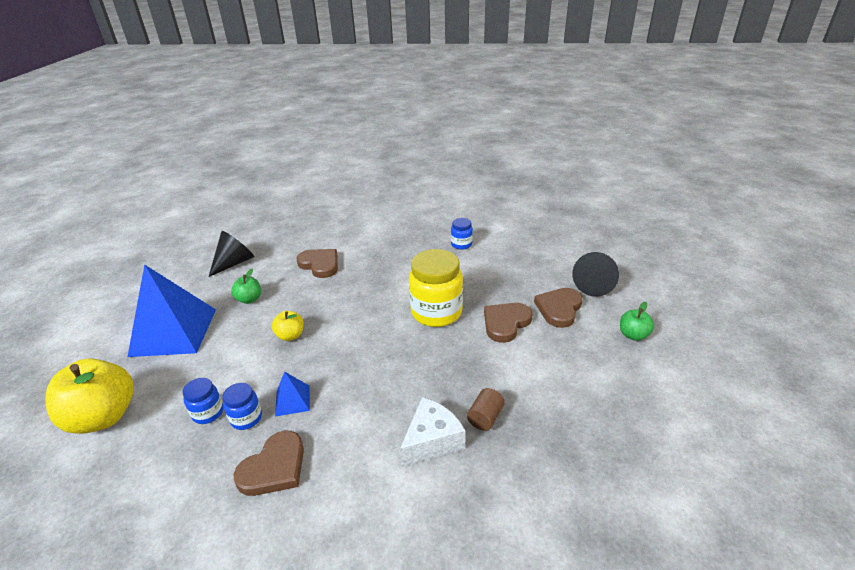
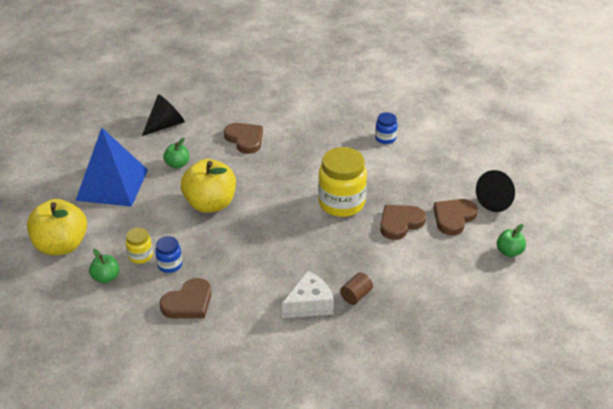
camera: 10 degrees right, 5 degrees up
blue jar [182,378,223,424] -> yellow jar [126,227,153,264]
yellow apple [272,311,304,341] -> yellow apple [181,159,236,213], size x2.02
blue pyramid [275,372,310,417] -> none
none -> green apple [89,249,120,284]

